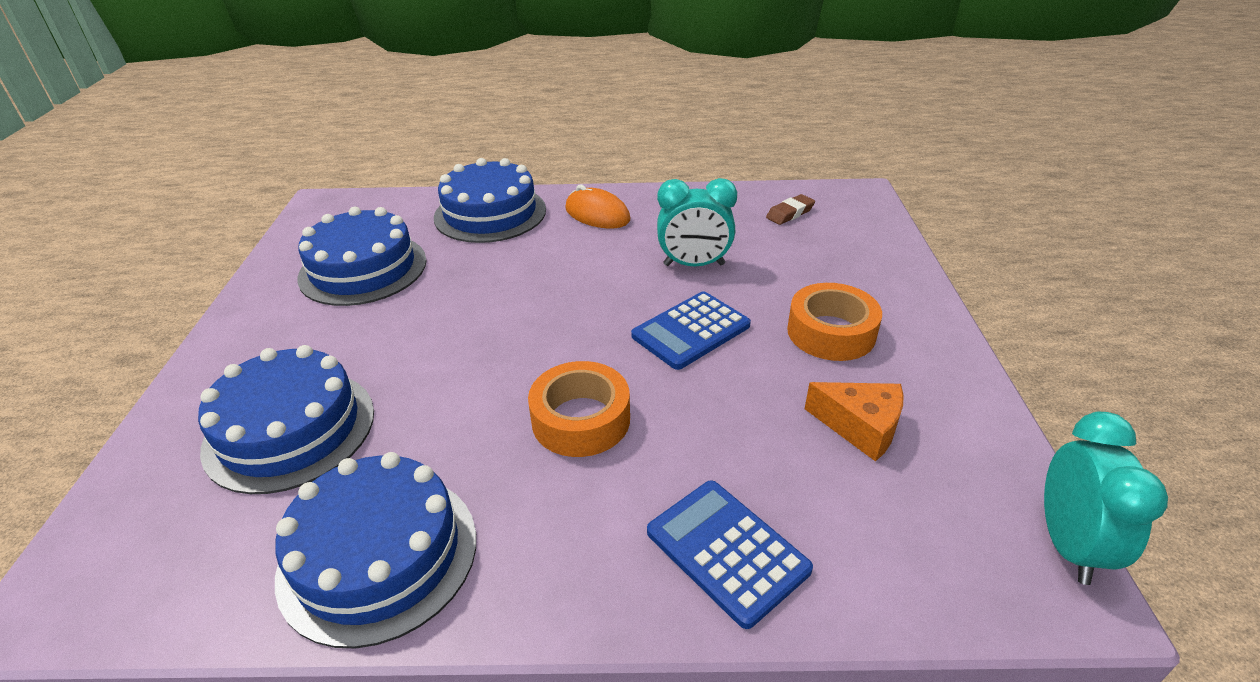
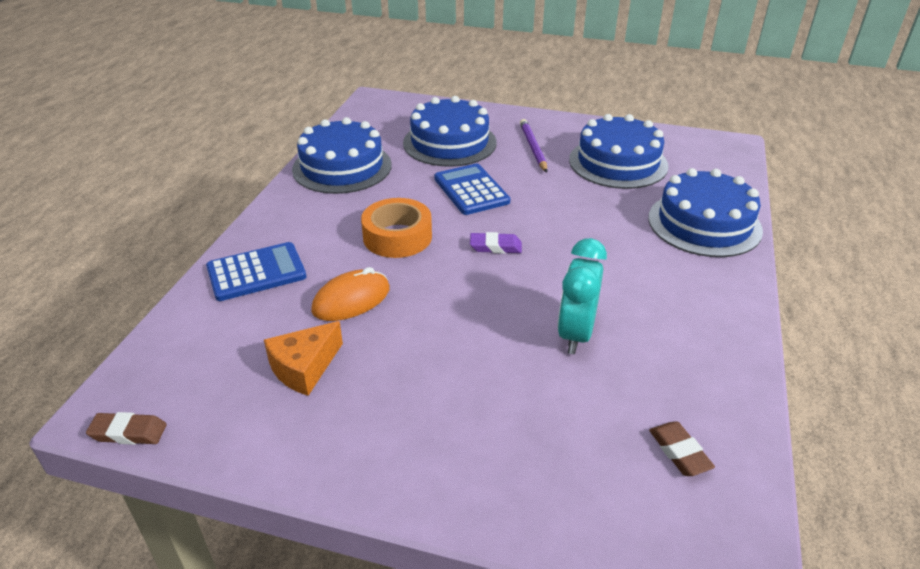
camera: 105 degrees right, 0 degrees up
orange mouse [565,185,630,229] -> orange mouse moved to [311,267,390,321]
blue calculator [631,291,751,370] -> blue calculator moved to [434,164,510,215]
orange tape [787,283,882,361] -> none
turquoise clock [1044,412,1168,585] -> brown eraser [86,412,166,445]
none -> purple eraser [470,232,522,254]
none -> purple pencil [520,119,547,172]

